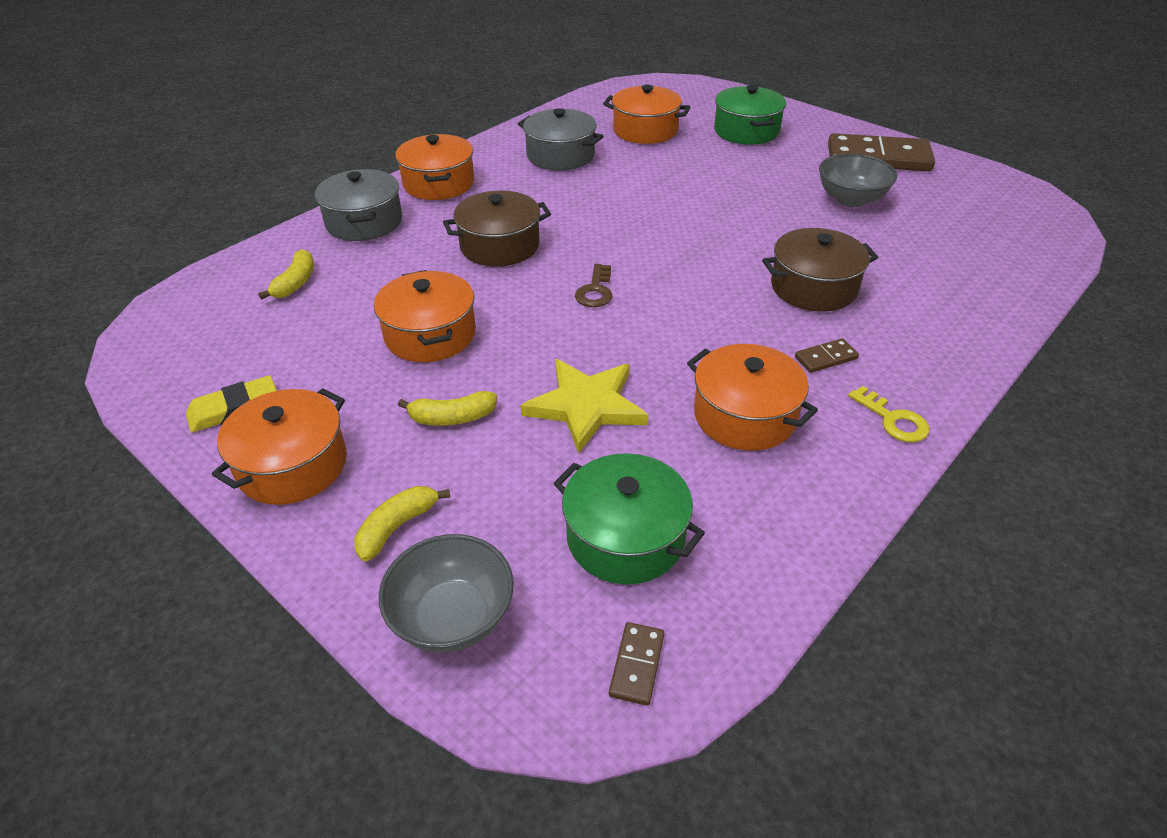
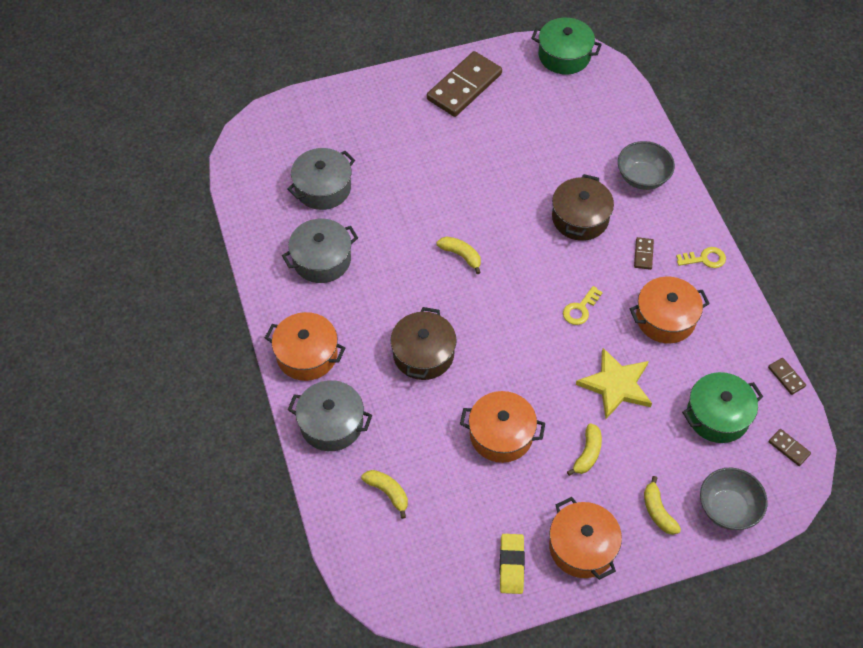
camera: 60 degrees left, 15 degrees up
brown key [575,264,612,307] -> none
orange pot [603,85,691,144] -> grey pot [287,148,355,210]
green pot [714,85,786,145] -> green pot moved to [531,18,602,75]
grey bowl [819,154,897,207] -> grey bowl moved to [618,141,675,190]
none -> yellow banana [437,236,481,274]
none -> yellow key [563,286,603,325]
none -> brown domino [768,358,806,395]

